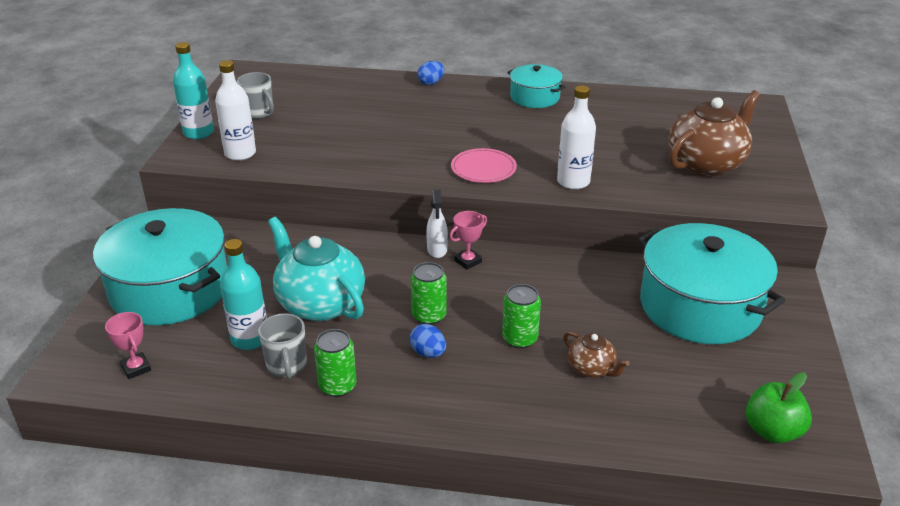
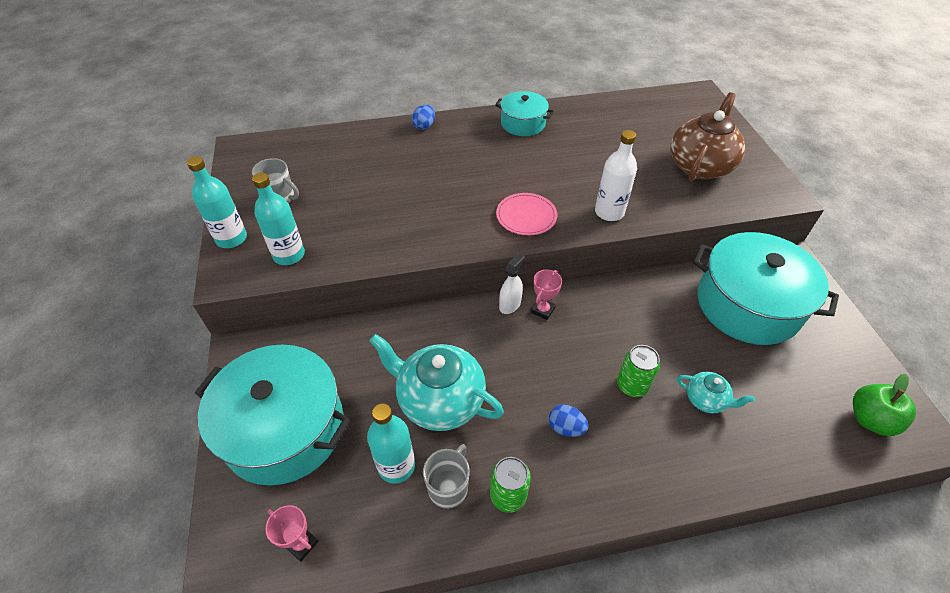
camera: 20 degrees left, 15 degrees up
white bottle [215,60,256,161] -> turquoise bottle [252,173,305,265]
grey mug [258,313,307,379] -> grey mug turned 120 degrees counterclockwise [423,444,470,509]
green can [411,262,447,325] -> none
white spray bottle [426,190,448,258] -> white spray bottle turned 120 degrees counterclockwise [499,253,525,314]
brown teapot [563,332,630,378] -> turquoise teapot [677,372,755,414]

